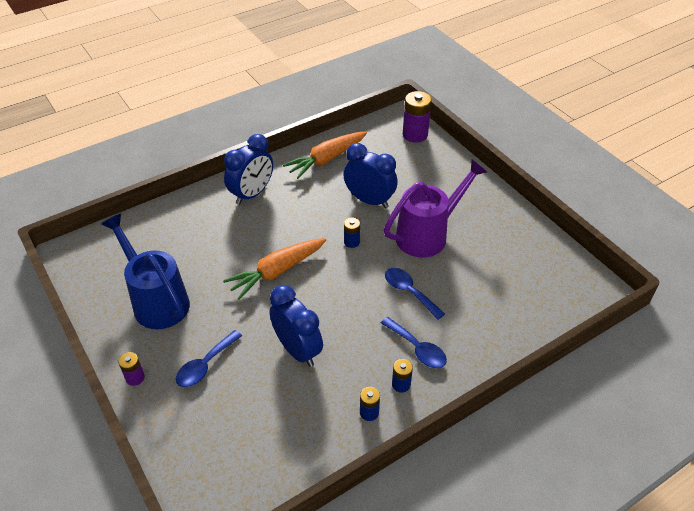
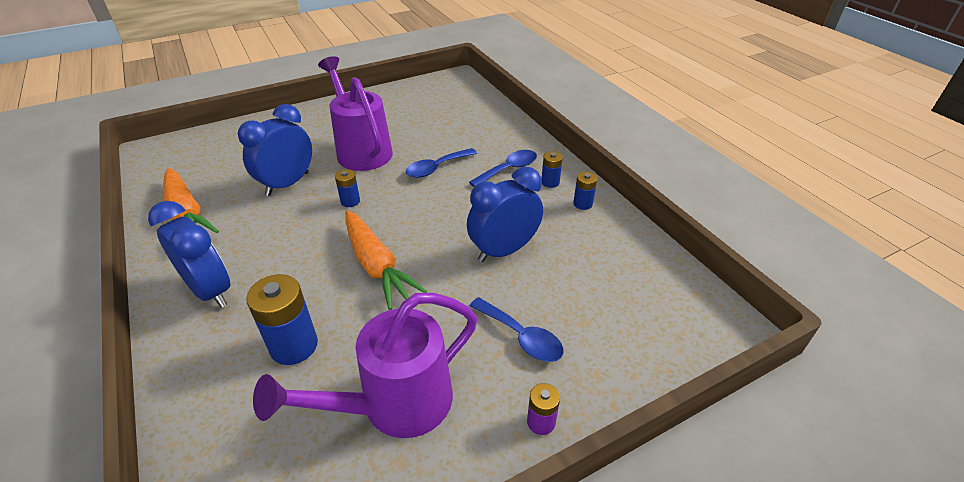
camera: 85 degrees left, 5 degrees down
blue watering can [101,214,190,329] -> purple watering can [253,293,477,438]
purple battery [403,91,432,143] -> none
none -> blue battery [246,274,318,365]

